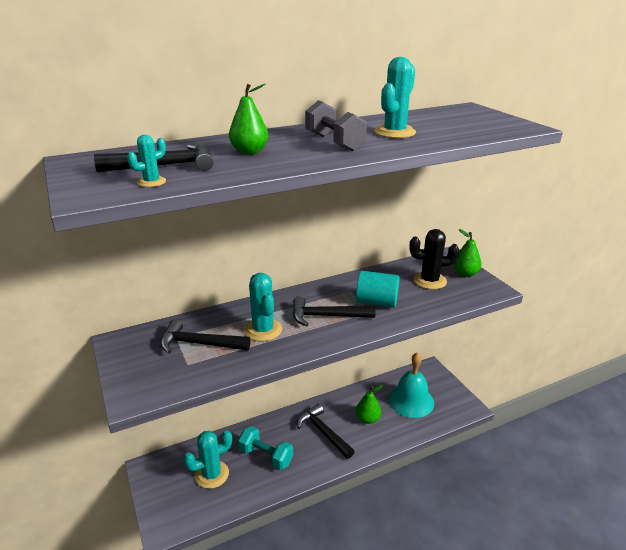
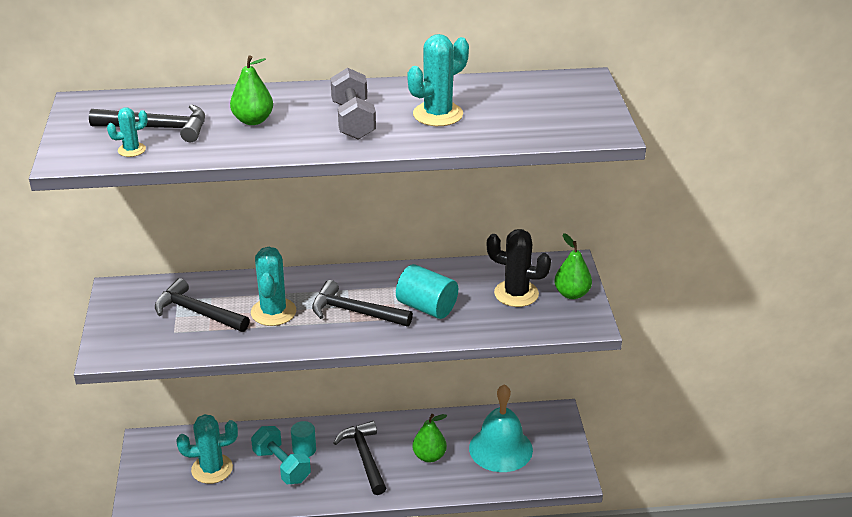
camera: 20 degrees right, 5 degrees up
none -> turquoise cylinder [291,421,316,457]

